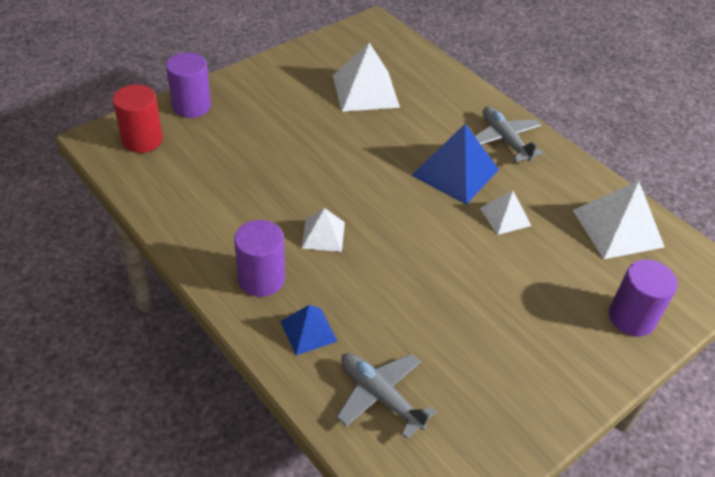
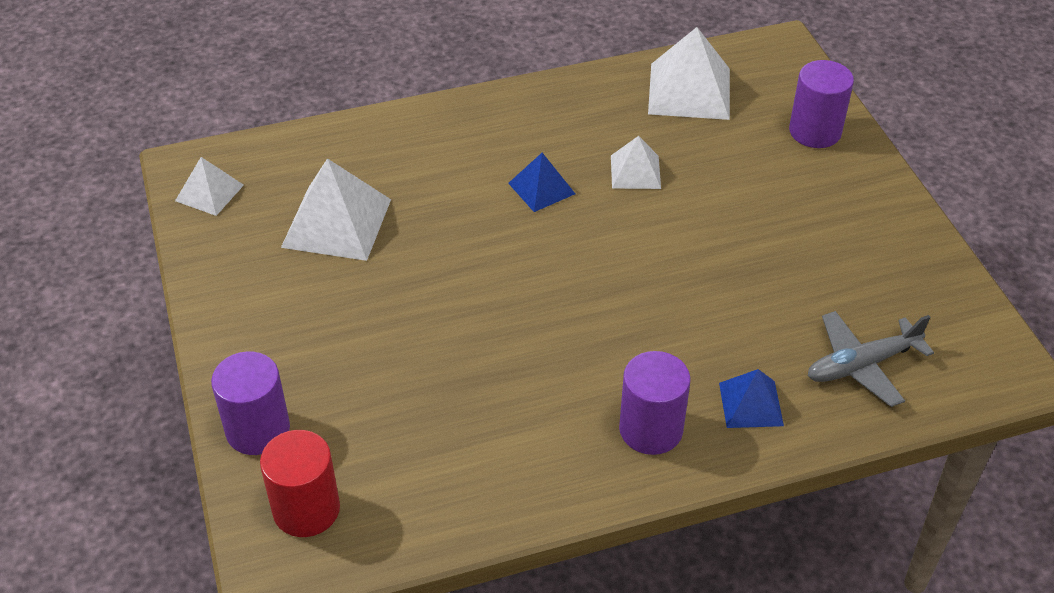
camera: 65 degrees left, 0 degrees up
white pyramid [301,208,345,252] -> white pyramid moved to [175,157,244,216]
blue pyramid [411,124,499,204] -> blue pyramid [508,153,575,212], size x0.57
grey plane [475,107,543,162] -> none

